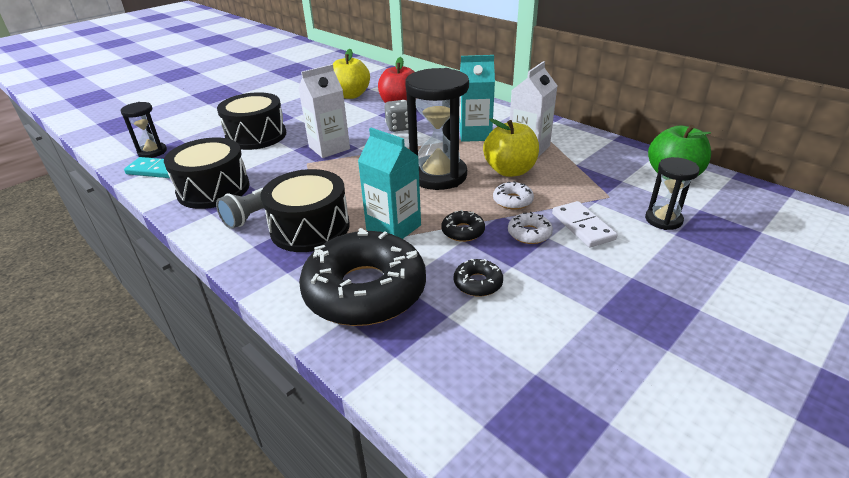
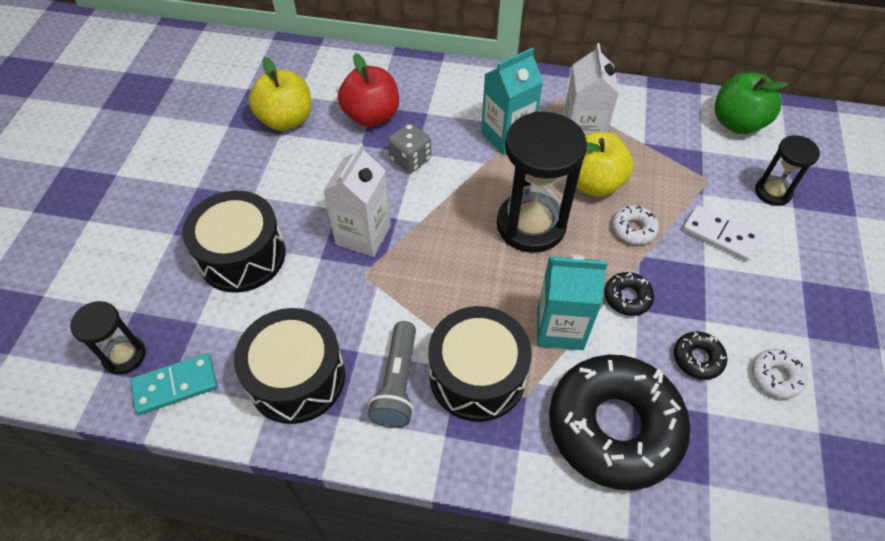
camera: 35 degrees left, 20 degrees up
white donut [508,212,553,244] -> white donut moved to [752,349,807,399]

